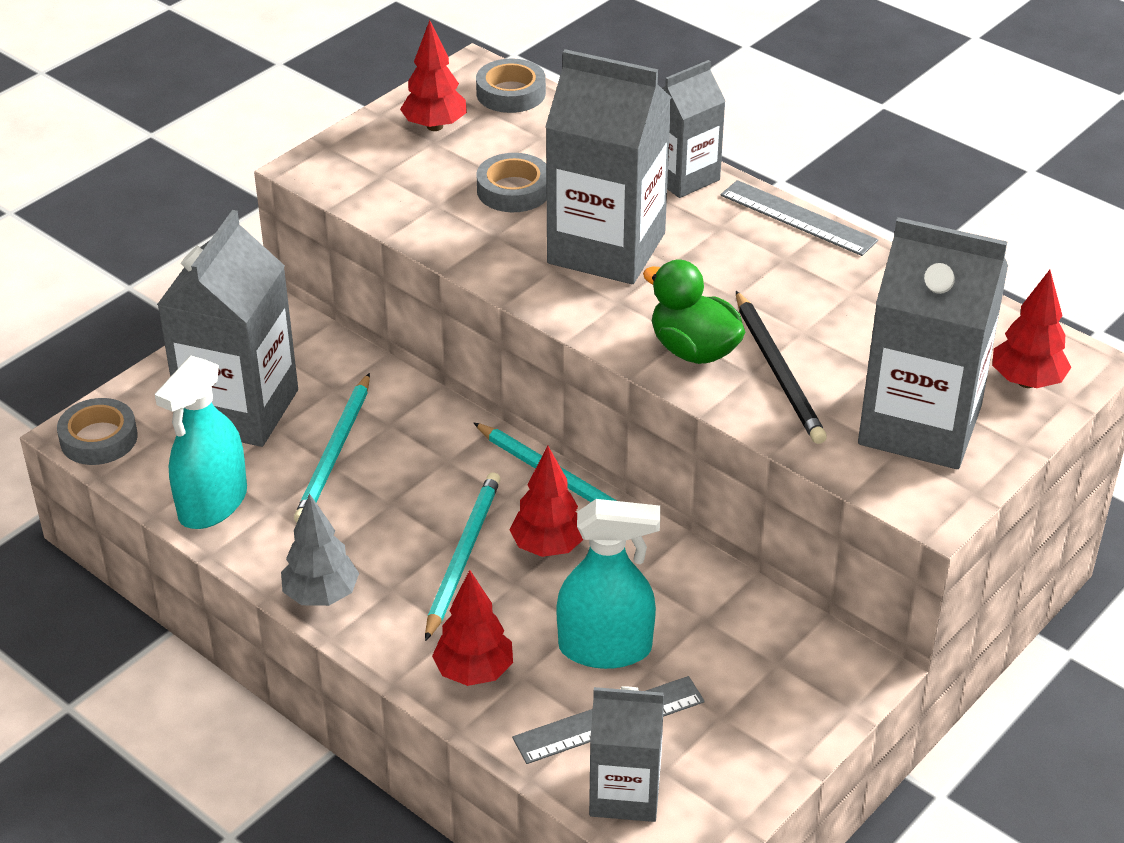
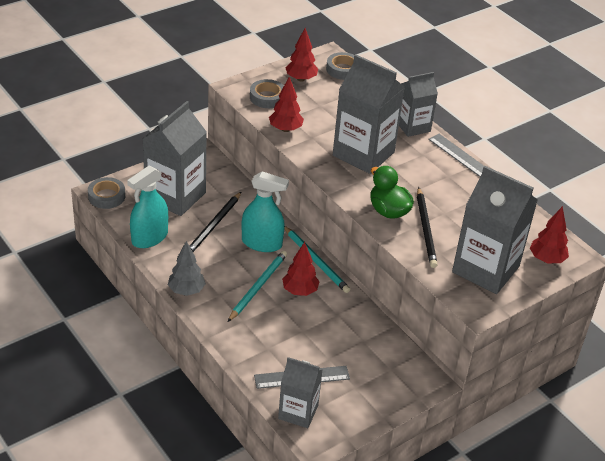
camera: 10 degrees right, 0 degrees up
turquoise pencil [294,373,370,522] -> black pencil [190,192,241,252]
red tree [432,570,513,686] -> red tree moved to [269,77,304,132]
grey tape [476,153,547,212] -> grey tape moved to [250,79,284,108]
turquoise spray bottle [556,499,660,669] -> turquoise spray bottle moved to [242,171,289,252]

